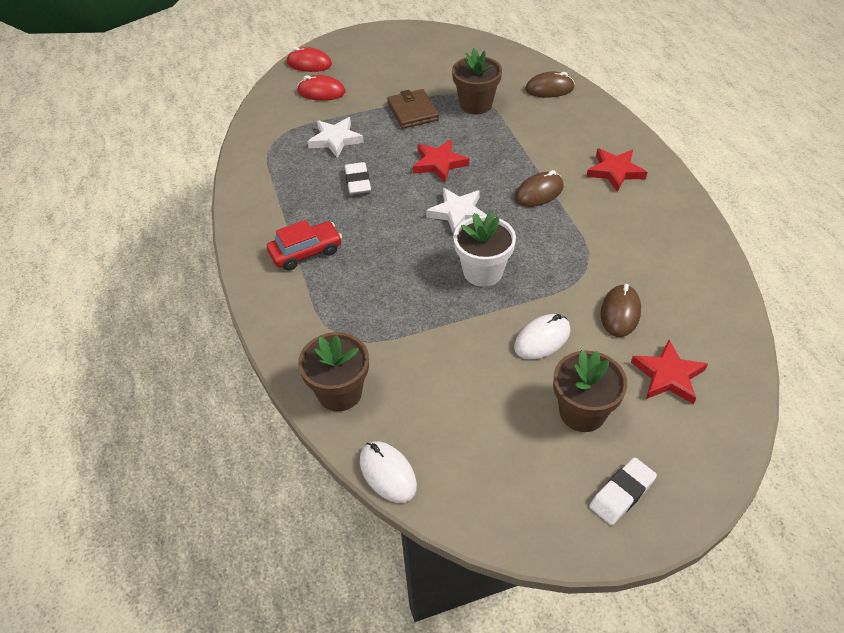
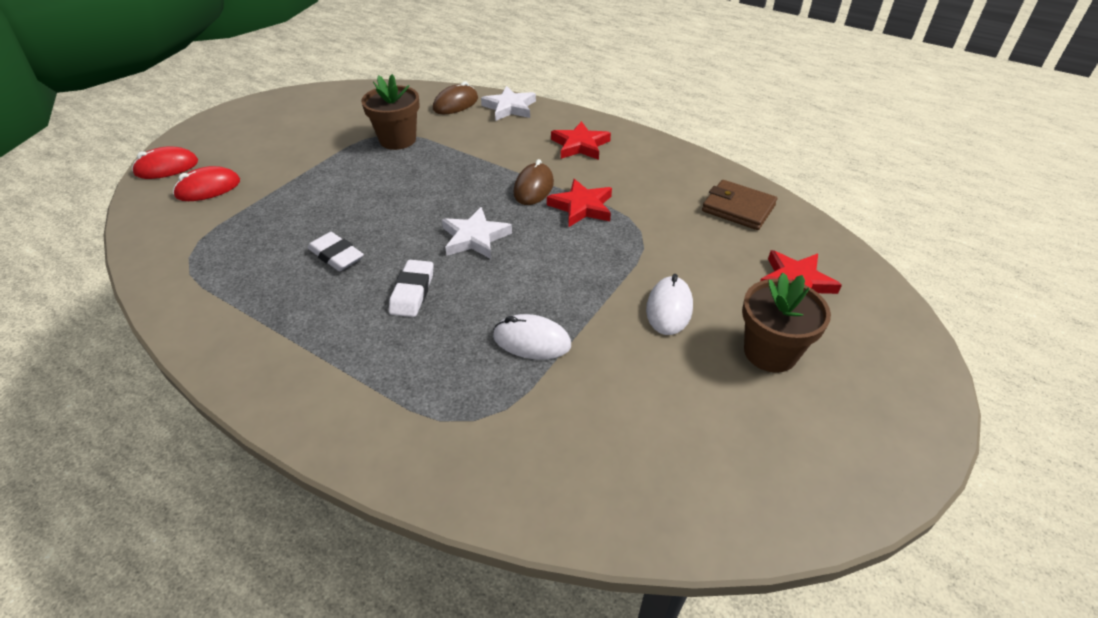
camera: 40 degrees left, 5 degrees down
red car [267,220,342,271] -> none
brown flower pot [298,332,369,411] -> none
white star [307,117,364,158] -> white star moved to [481,86,536,121]
white mouse [360,441,417,503] -> white mouse moved to [493,314,571,360]
brown wallet [387,89,439,129] -> brown wallet moved to [702,180,777,230]
red star [413,140,469,183] -> red star moved to [547,179,612,227]
white flower pot [454,211,516,287] -> none
white eraser [589,457,657,525] -> white eraser moved to [389,260,434,317]
brown mouse [601,284,641,337] -> none

